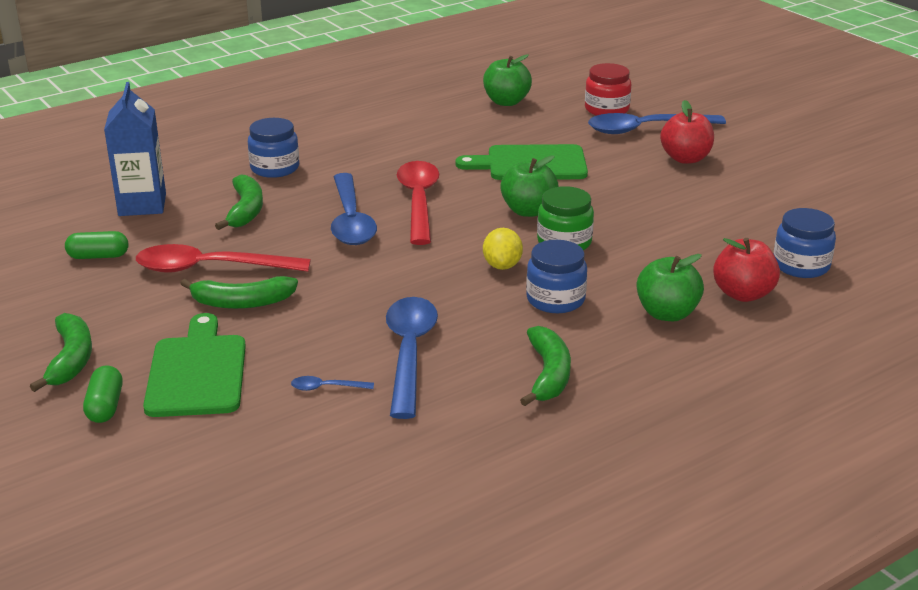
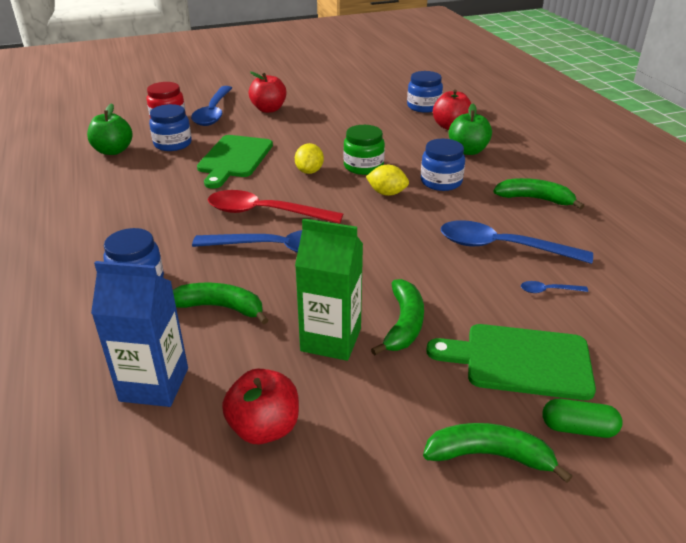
camera: 75 degrees left, 5 degrees up
green capsule [65,231,128,259] -> red apple [222,369,299,444]
red spoon [136,244,311,273] -> green carton [295,218,363,361]
blue spoon [291,376,374,391] -> blue spoon turned 75 degrees clockwise [521,281,588,293]
green apple [500,155,559,217] -> yellow lemon [295,143,324,174]
none -> blue jar [149,104,192,151]

